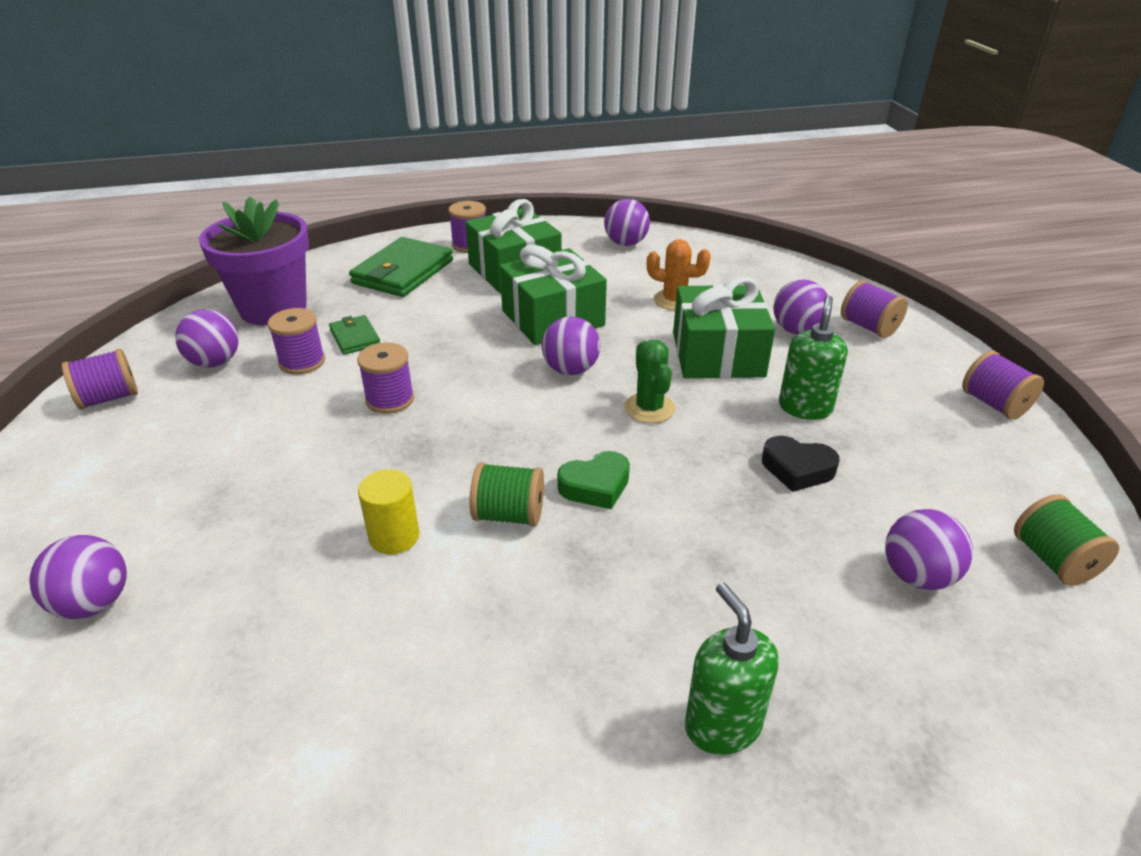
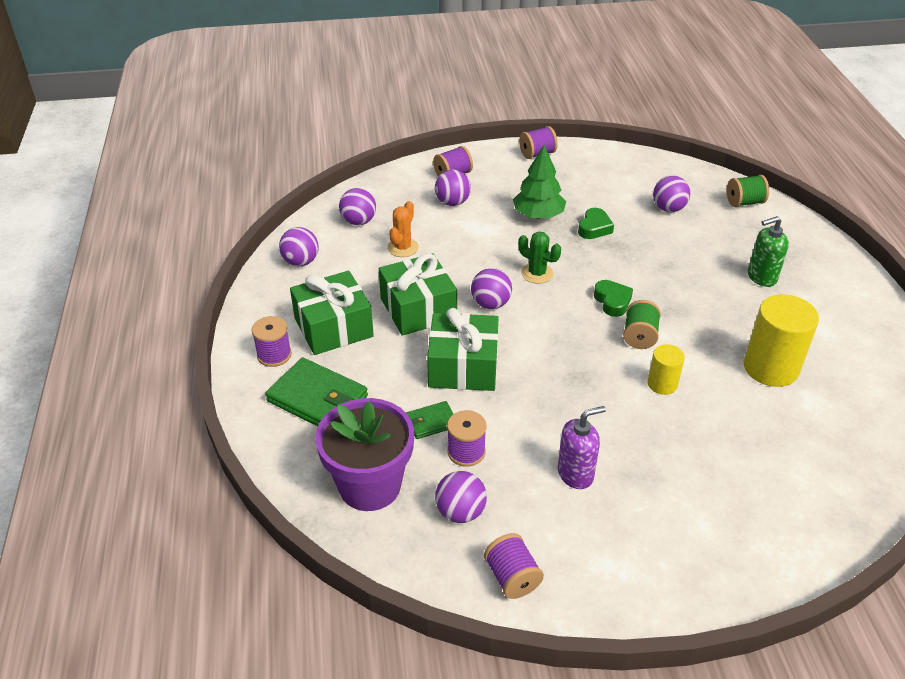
camera: 85 degrees left, 5 degrees up
purple ball [30,535,127,619] -> purple ball moved to [339,188,376,225]
purple spool [357,343,414,414] -> none
green cactus [624,340,675,423] -> green cactus turned 45 degrees clockwise [518,232,561,284]
green gift [673,276,775,379] -> green gift moved to [427,308,499,391]
black heart [762,436,840,492] -> green heart [578,208,614,239]
green soap dispenser [779,295,848,420] -> green tree [513,145,566,219]
green spool [1014,494,1119,586] -> green spool moved to [727,175,769,207]
none -> purple soap dispenser [558,406,606,489]
none -> yellow cylinder [744,294,819,387]

